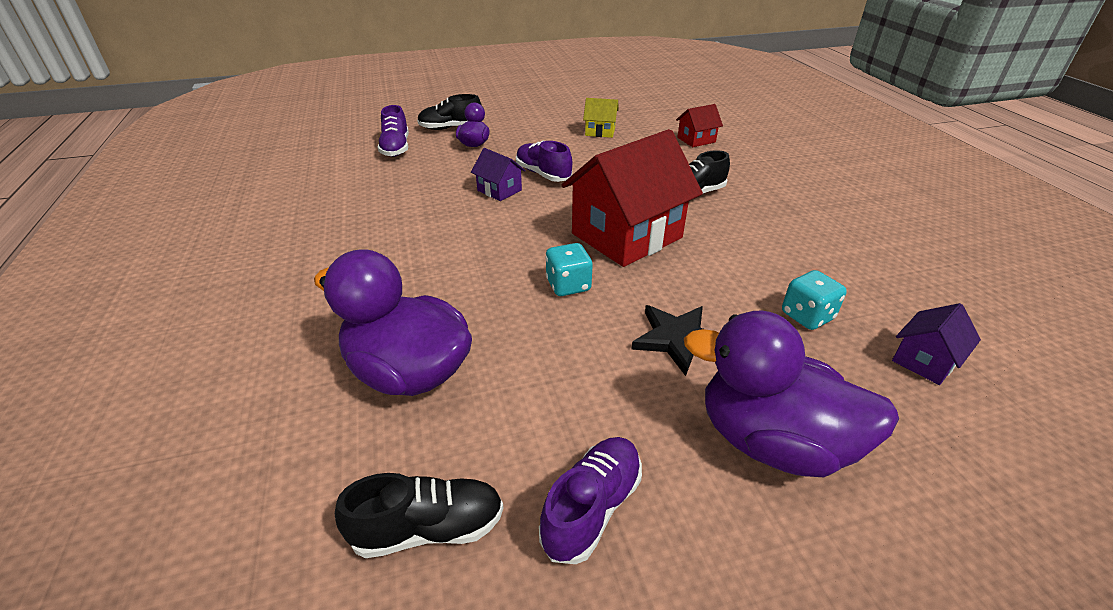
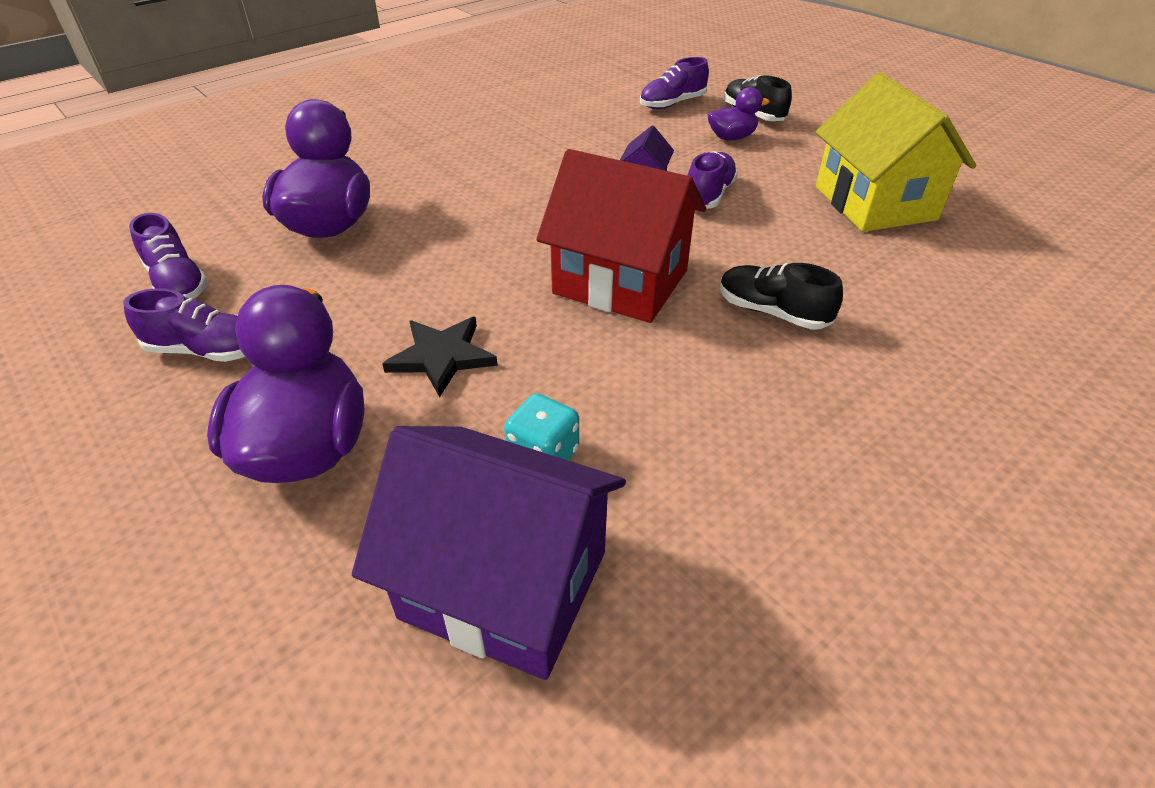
camera: 65 degrees right, 5 degrees up
black shoe [335,473,504,558] -> purple shoe [129,213,208,299]
turquoise dice [545,243,593,296] -> none
yellow house [583,98,619,138] -> yellow house [815,72,976,232], size x2.19
red house [676,104,723,147] -> none
purple house [892,303,981,385] -> purple house [352,426,626,680], size x2.19

